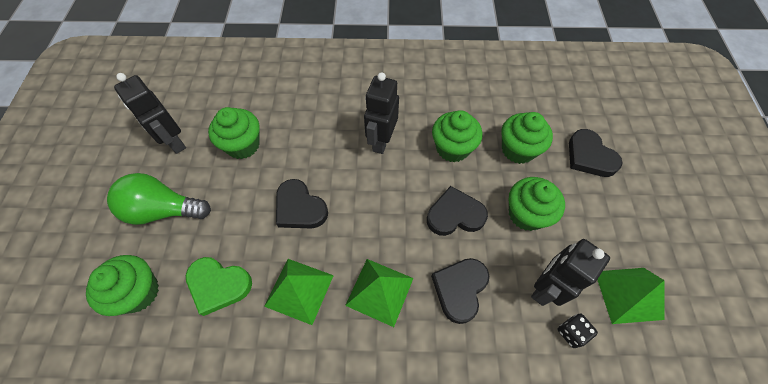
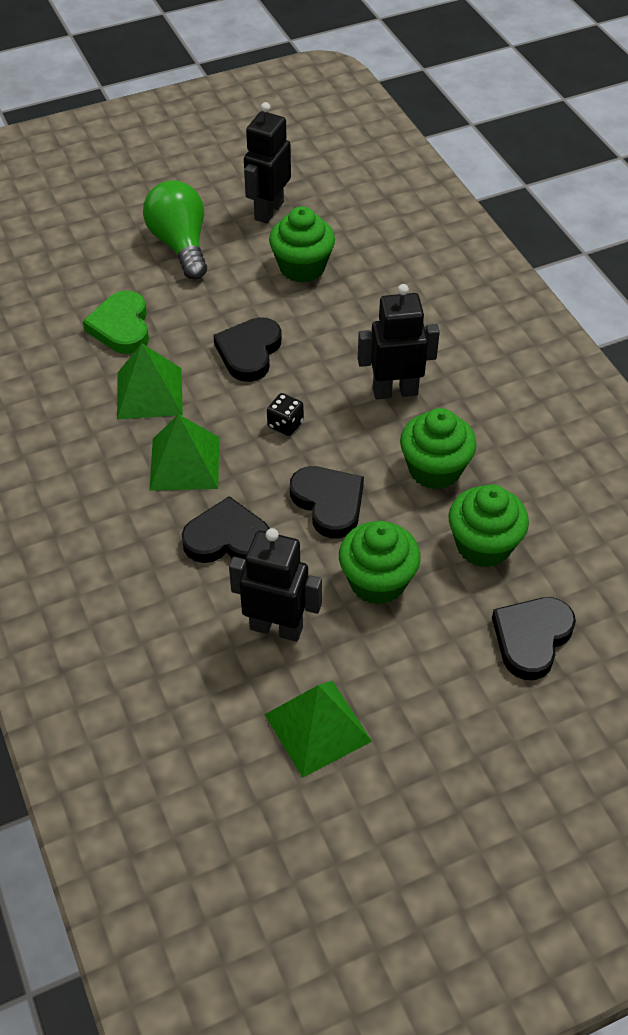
camera: 65 degrees right, 10 degrees down
green cupcake [86,255,159,316] -> none
black dice [558,314,598,348] -> black dice moved to [267,393,304,436]

